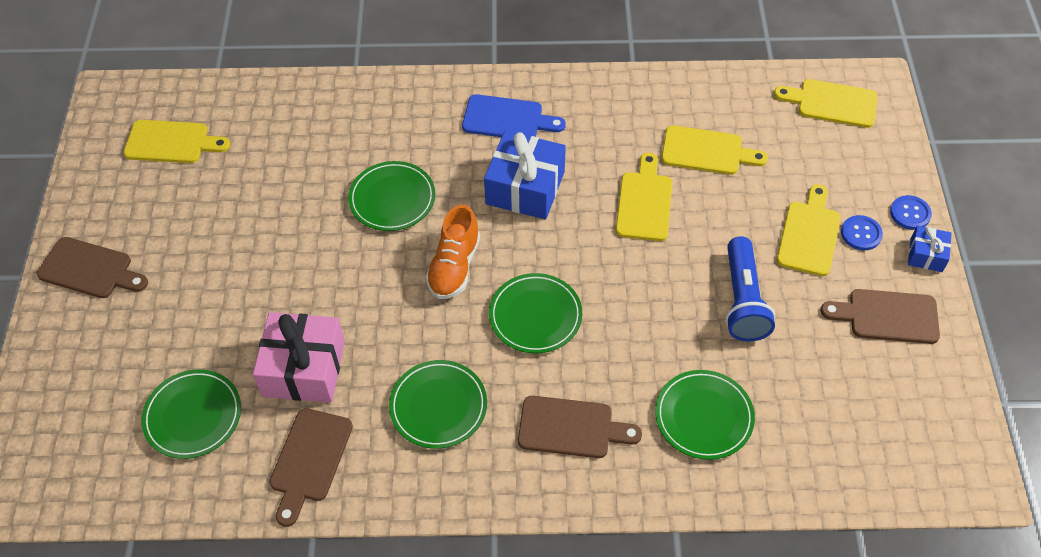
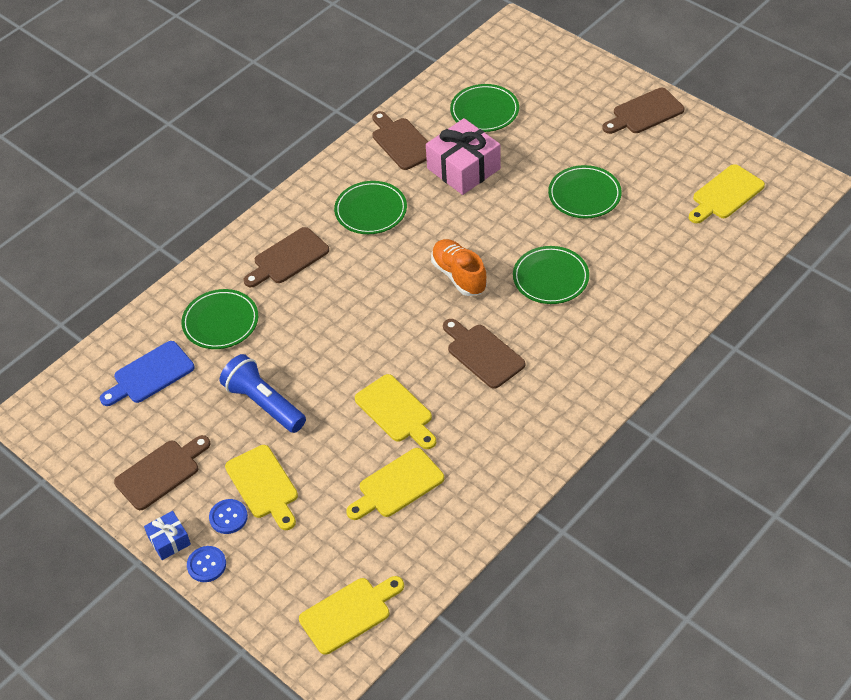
camera: 135 degrees right, 5 degrees down
blue cutting board [462,94,566,137] -> blue cutting board moved to [100,341,194,406]
blue gift [484,131,566,219] -> brown cutting board [443,319,525,389]
green plate [489,273,582,353] -> green plate moved to [548,165,622,218]

